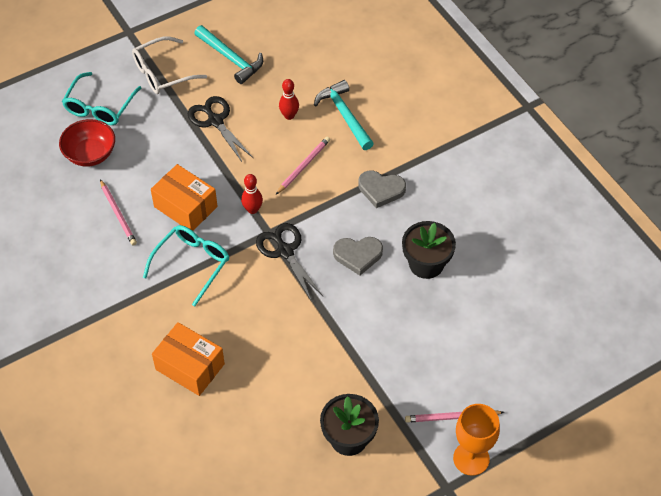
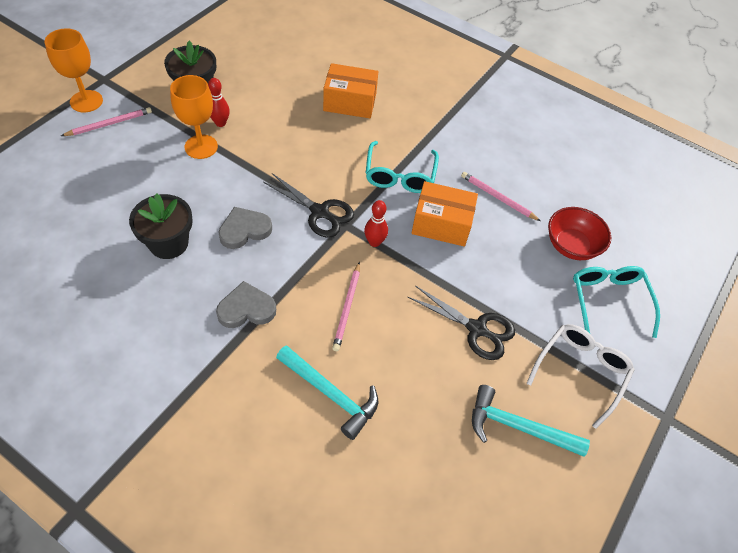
camera: 150 degrees right, 0 degrees up
red bowling pin [279,79,299,120] -> red bowling pin moved to [208,78,230,127]
none -> orange goblet [170,75,218,159]

